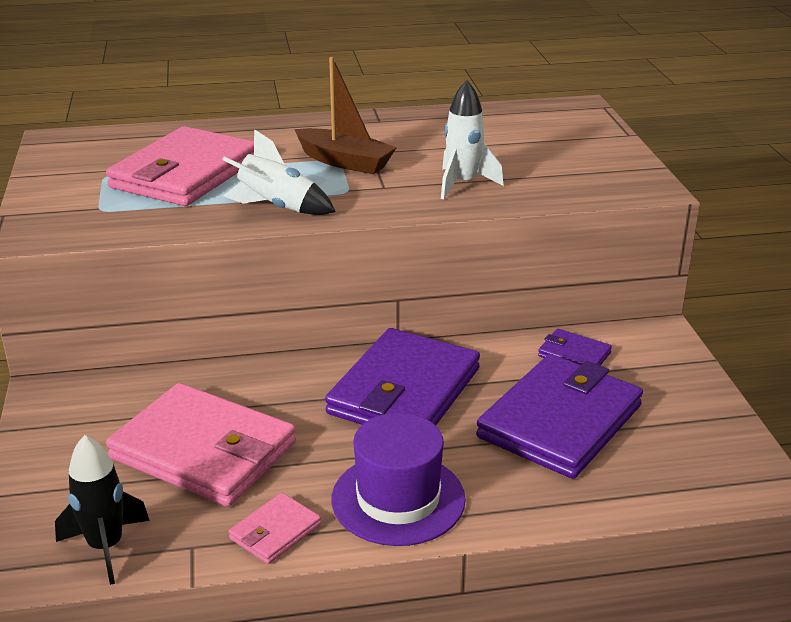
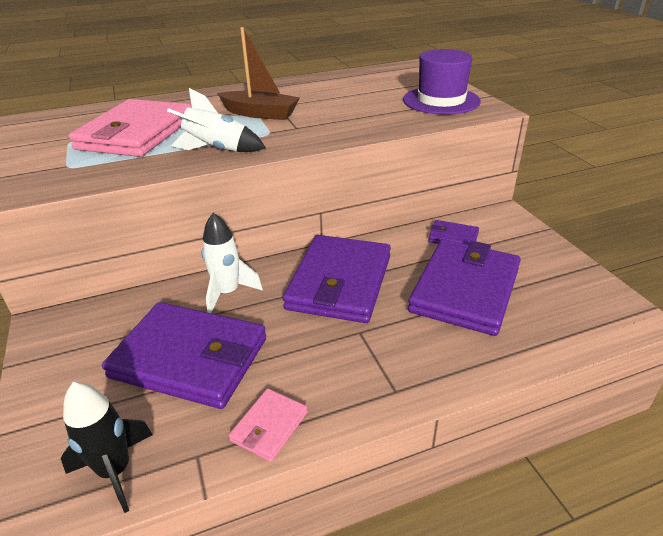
camera: 10 degrees left, 5 degrees up
pink wallet [106,383,296,507] -> purple wallet [102,302,266,409]
purple hat [332,413,466,546] -> purple hat moved to [403,49,481,115]
white rocket [441,80,504,200] -> white rocket moved to [202,213,263,313]

